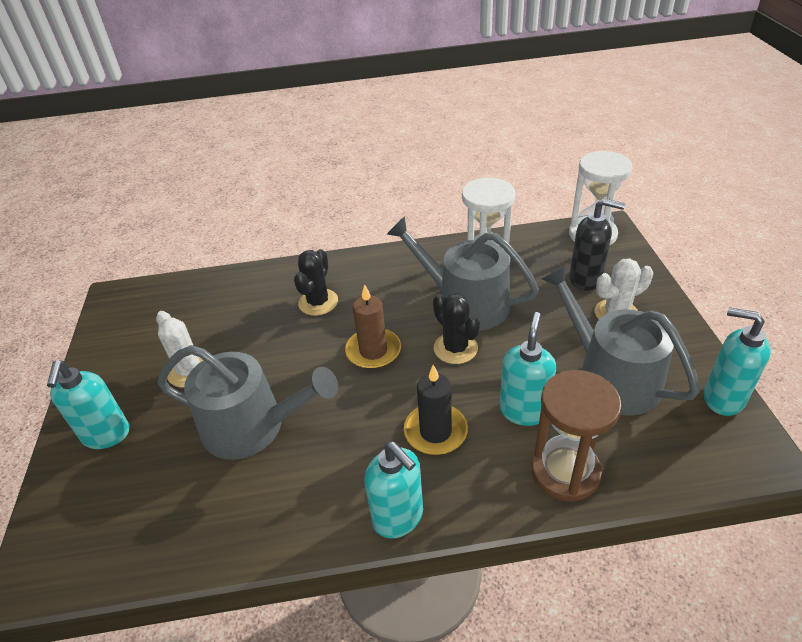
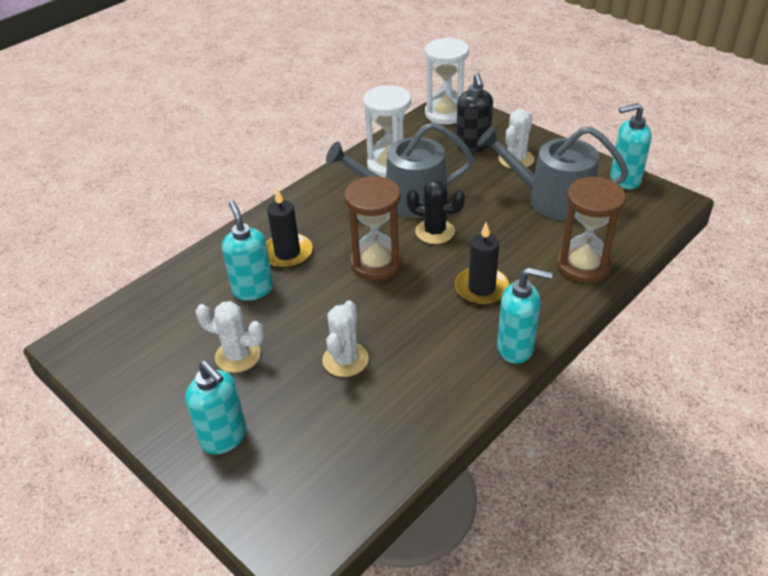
camera: 40 degrees left, 0 degrees up
grey watering can [158,345,338,460] -> white cactus [322,300,369,377]
black cactus [294,249,338,316] -> black candle [266,189,313,268]
brown candle [345,284,401,369] -> brown hourglass [345,176,403,281]
turquoise soap dispenser [500,312,556,426] -> turquoise soap dispenser moved to [222,200,273,301]
black soap dispenser [569,198,625,291] -> black soap dispenser turned 105 degrees clockwise [456,73,493,152]

